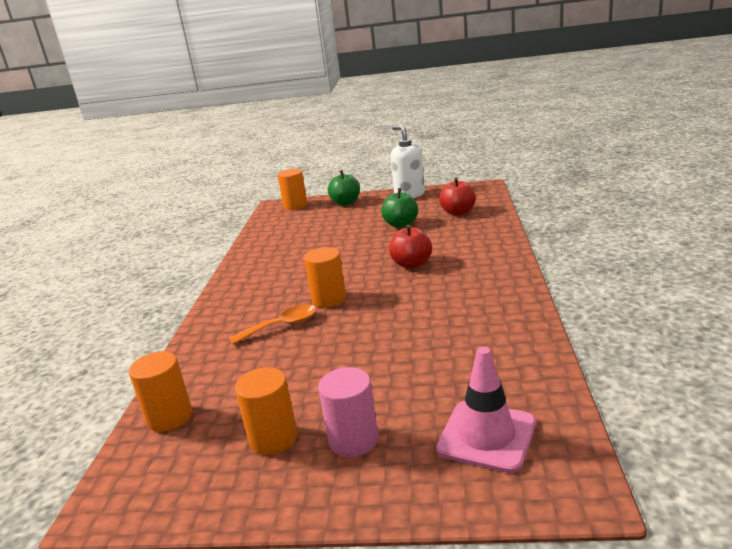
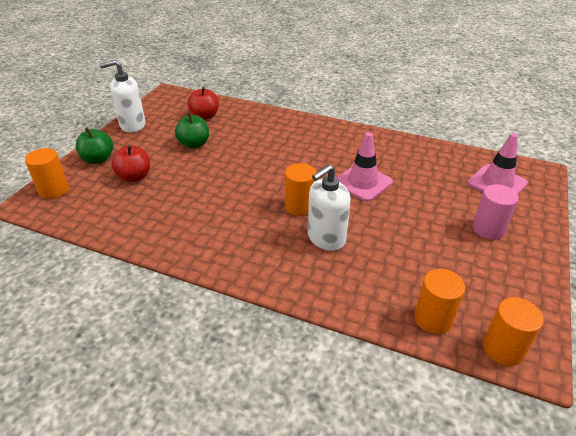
camera: 75 degrees left, 15 degrees up
orange spoon [229,304,317,345] -> white soap dispenser [308,164,351,251]
orange cylinder [235,367,297,455] -> orange cylinder moved to [483,297,544,366]
red apple [389,225,432,269] -> red apple moved to [111,145,150,182]
none -> pink traffic cone [337,132,393,202]

